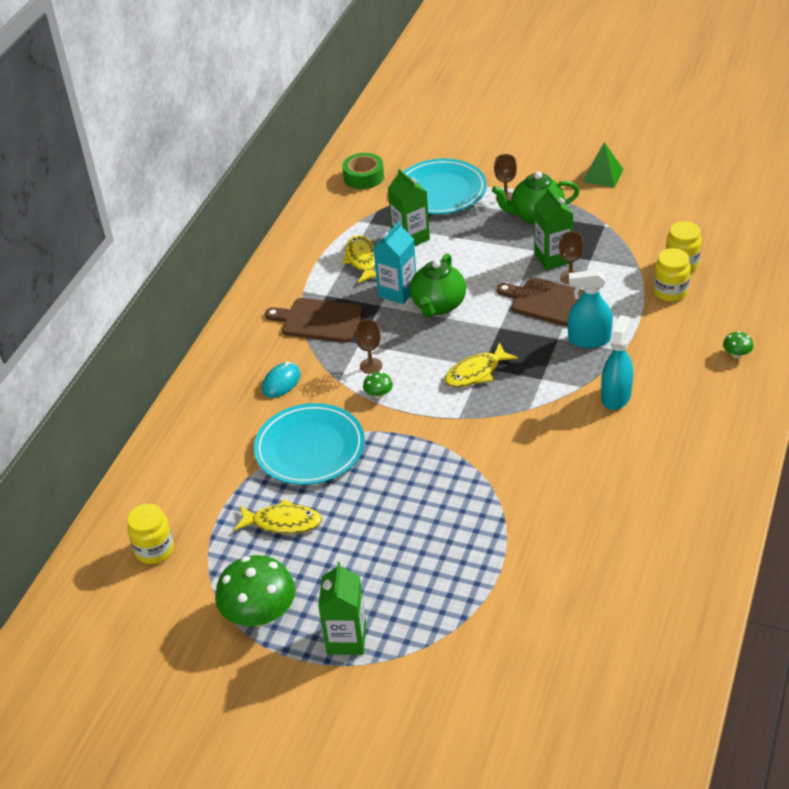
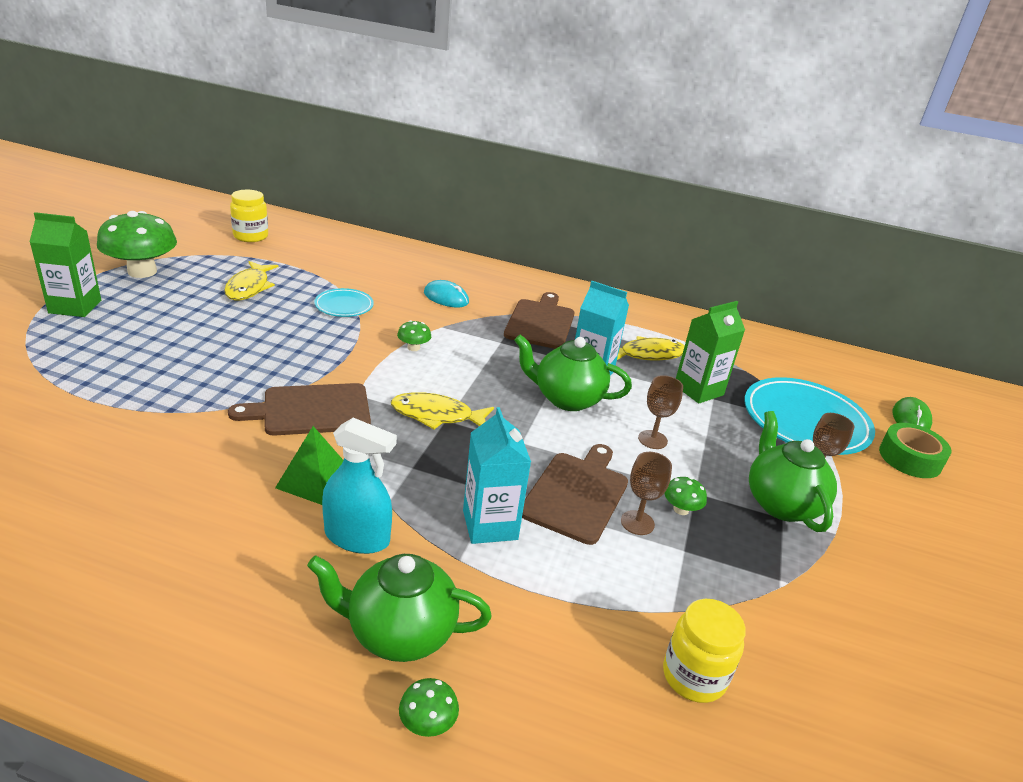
camera: 80 degrees right, 10 degrees down
turquoise plate [254,403,365,485] -> turquoise plate [314,288,374,317], size x0.51
green tape [342,153,384,189] -> green tape moved to [879,423,952,478]
brown goblet [355,319,382,374] -> brown goblet moved to [638,375,683,449]
yellow fish [444,342,518,387] -> yellow fish turned 45 degrees counterclockwise [391,392,494,429]
green carton [534,187,573,270] -> green mushroom [664,477,707,515]
turquoise spray bottle [568,270,613,348] -> turquoise carton [463,407,531,544]
green pyramid [583,142,623,188] -> green pyramid moved to [275,426,343,505]
yellow jar [653,248,691,302] -> none
none -> brown cutting board [228,383,371,436]
none -> green teapot [307,554,492,662]
none -> green mouse [892,397,932,429]

